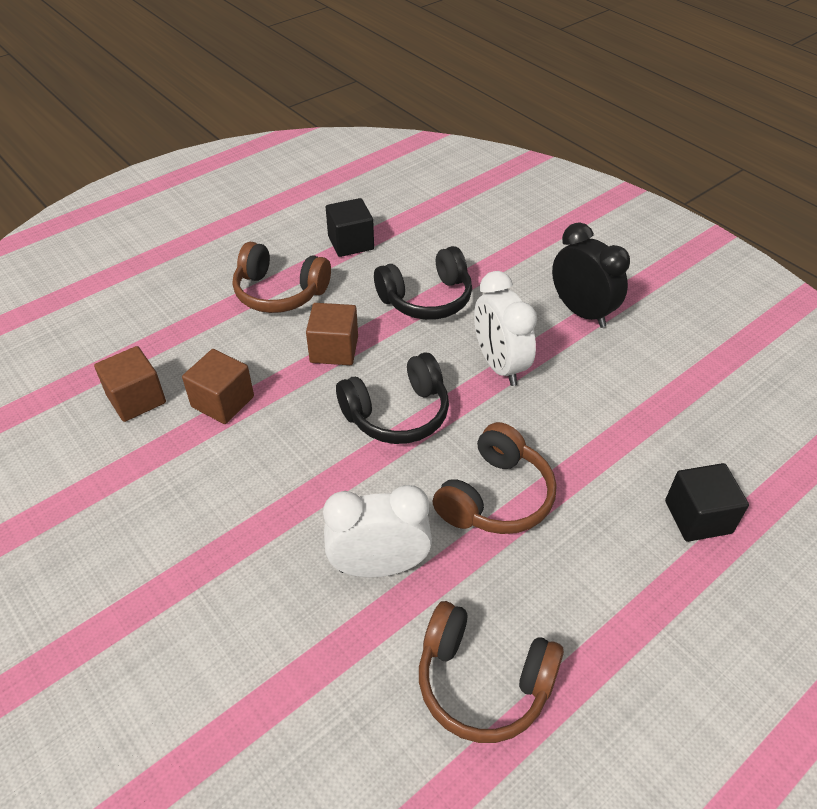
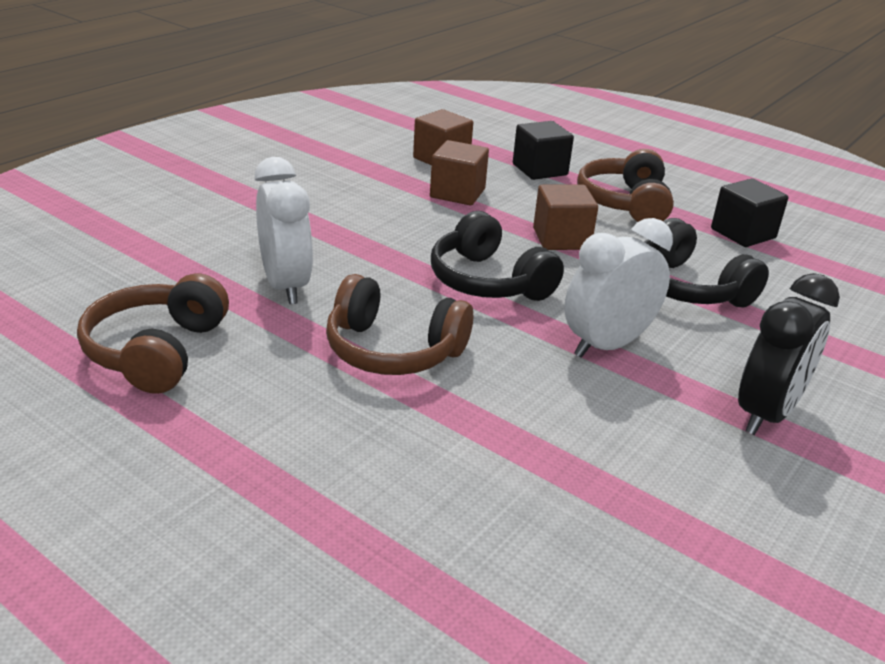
camera: 75 degrees right, 15 degrees down
black cube [665,463,749,542] -> black cube moved to [513,121,574,180]

